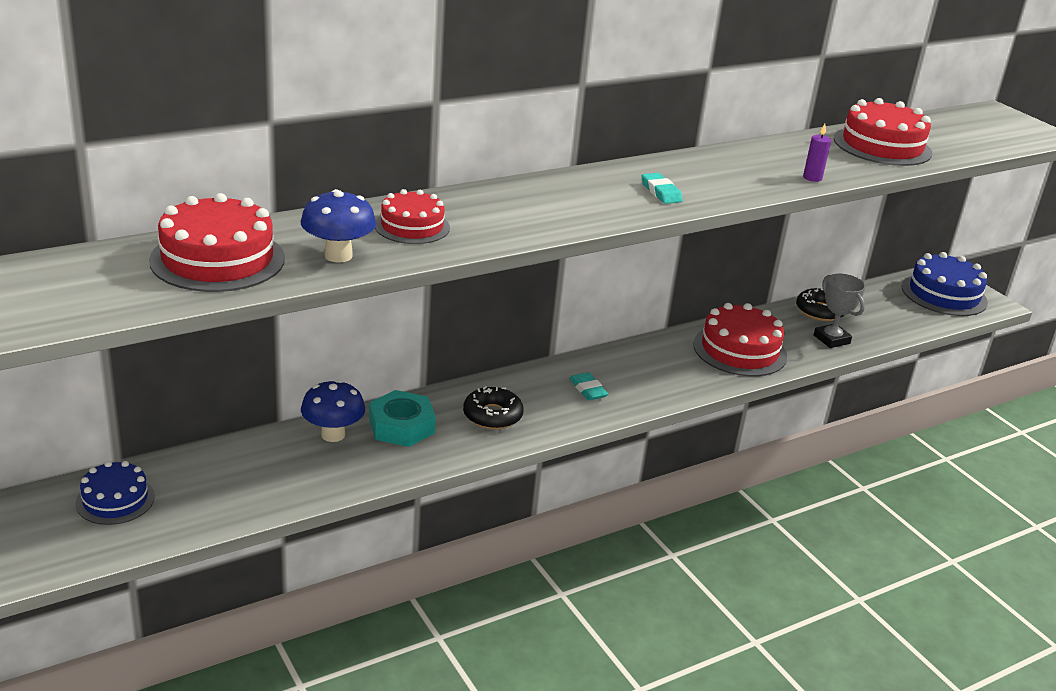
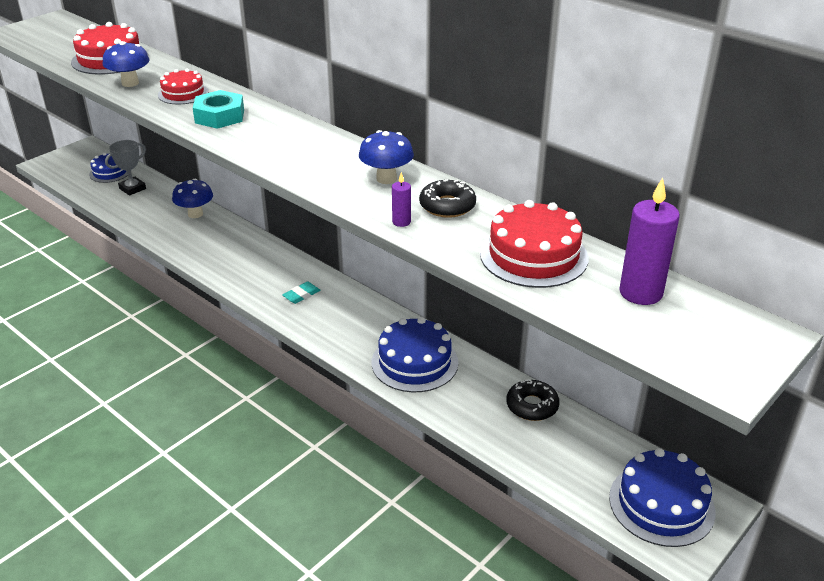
camera: 75 degrees right, 5 degrees up
turquoise nut [369,390,436,447] -> turquoise nut moved to [193,90,244,129]
black donut [463,386,524,429] -> black donut moved to [419,179,476,218]
turquoise eraser [642,173,683,204] -> none
red cake [693,303,787,376] -> blue cake [372,317,458,392]
grey trophy [814,274,866,348] -> grey trophy moved to [105,140,146,196]
none -> blue mushroom [359,130,414,184]
none -> purple candle [619,177,680,305]

